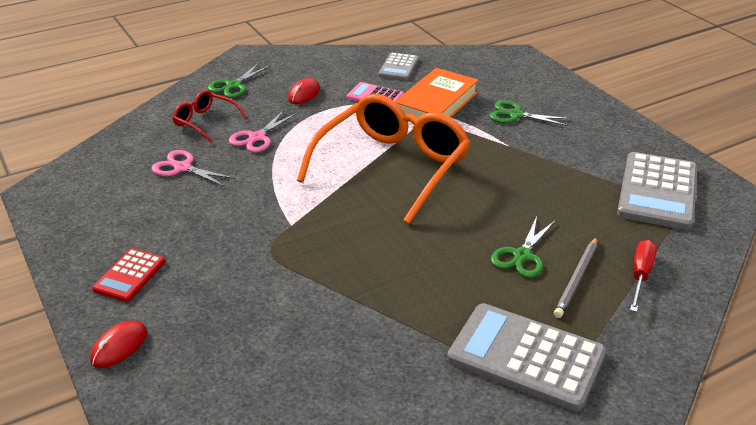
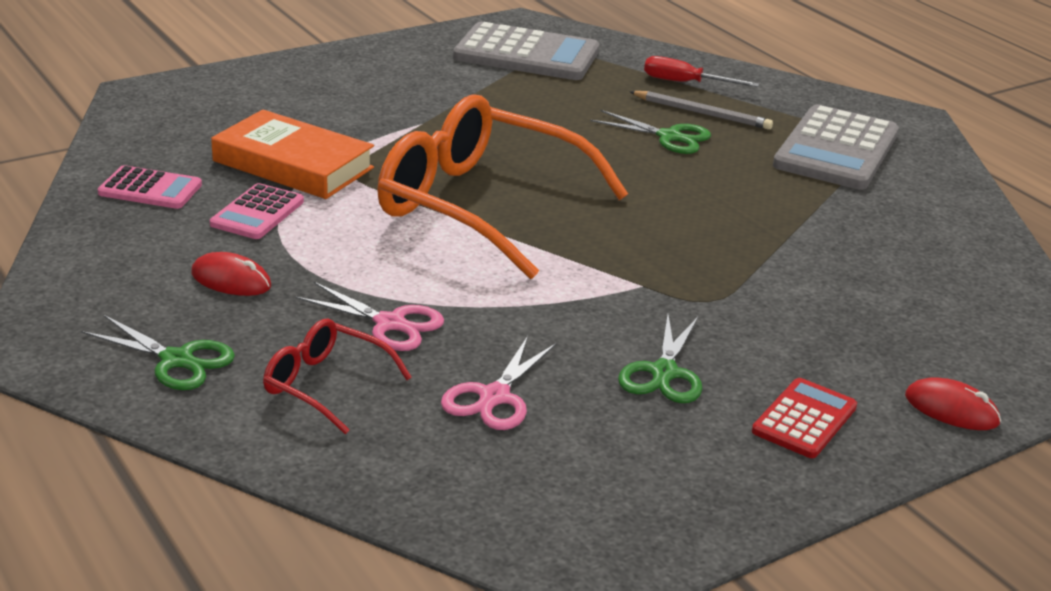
camera: 95 degrees left, 5 degrees down
red calculator [92,248,165,302] -> red calculator turned 75 degrees counterclockwise [752,378,857,458]
red glasses [173,90,248,142] -> red glasses turned 90 degrees clockwise [263,319,412,434]
grey calculator [378,52,418,80] -> pink calculator [98,165,202,209]
green scissors [490,101,571,126] -> green scissors moved to [618,315,703,403]

